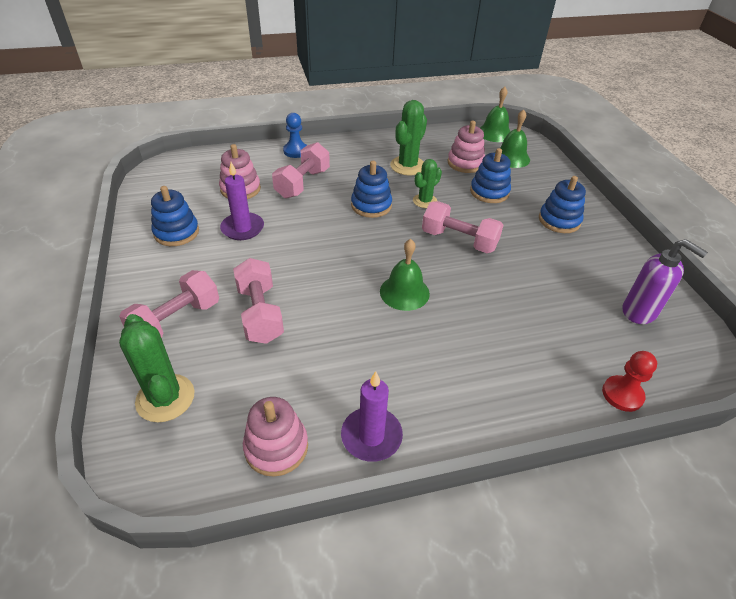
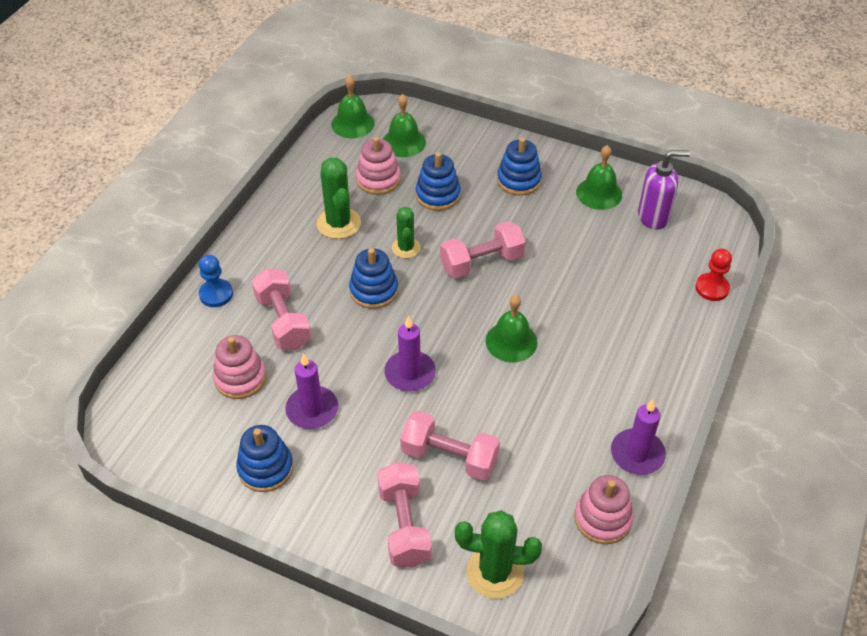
camera: 50 degrees left, 5 degrees up
none -> purple candle [384,316,436,391]
none -> green bell [576,145,622,210]

